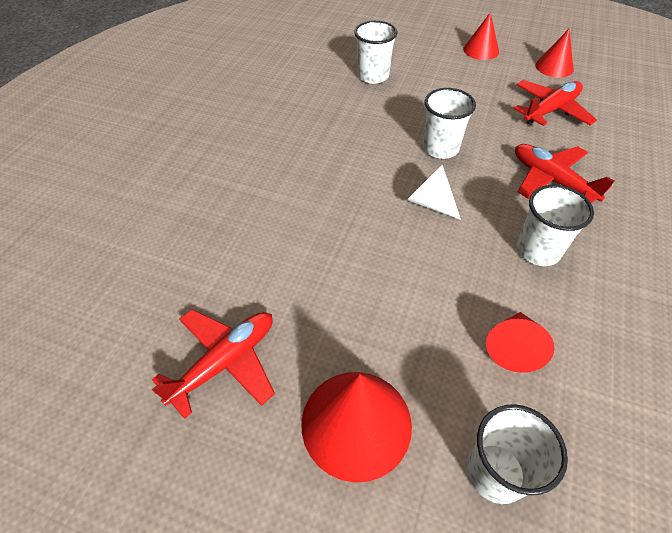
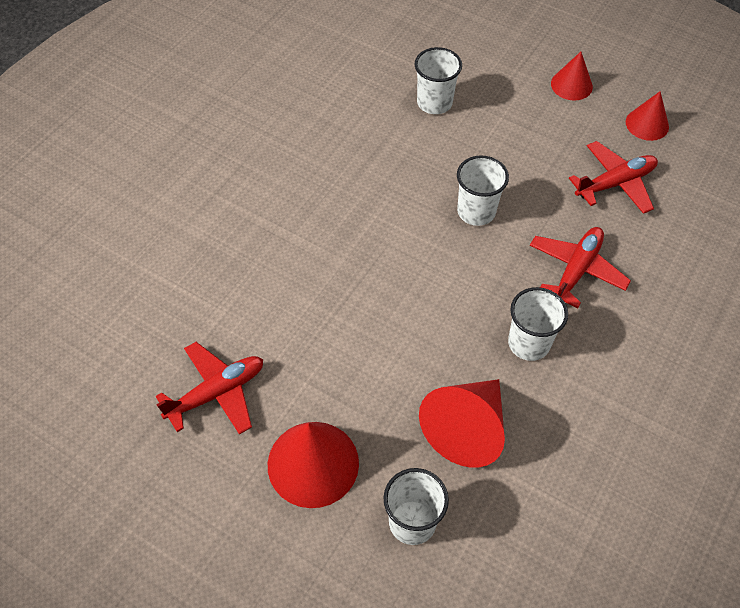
camera: 10 degrees right, 5 degrees up
white cone [407,165,461,220] -> none
red cone [486,312,554,373] -> red cone [419,379,505,468], size x1.67
red plane [515,144,614,204] -> red plane turned 60 degrees clockwise [530,227,631,308]

